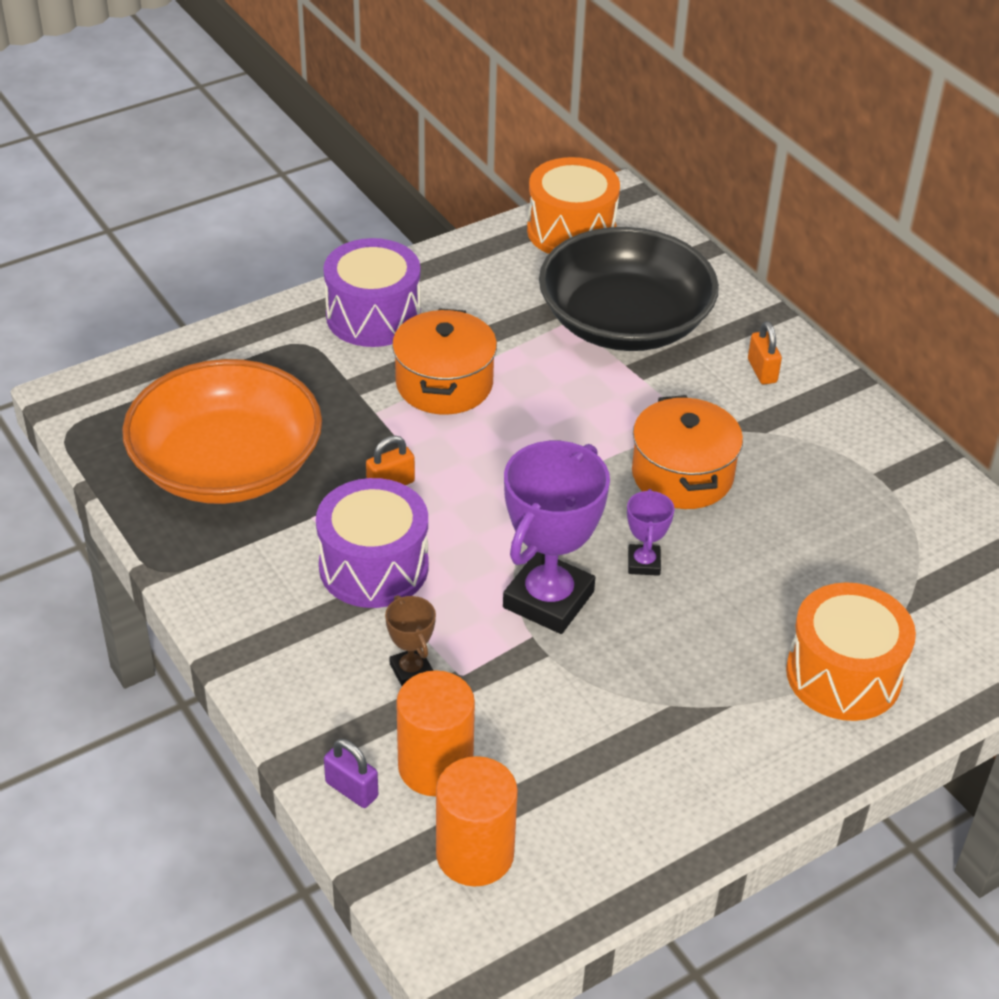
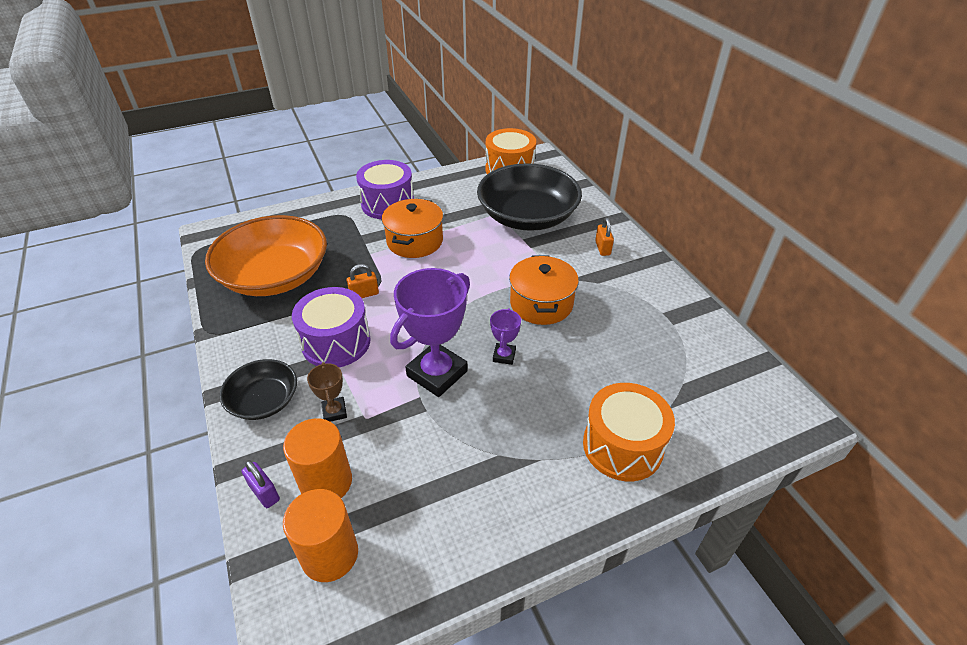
camera: 10 degrees right, 0 degrees up
none -> black bowl [219,359,297,420]

